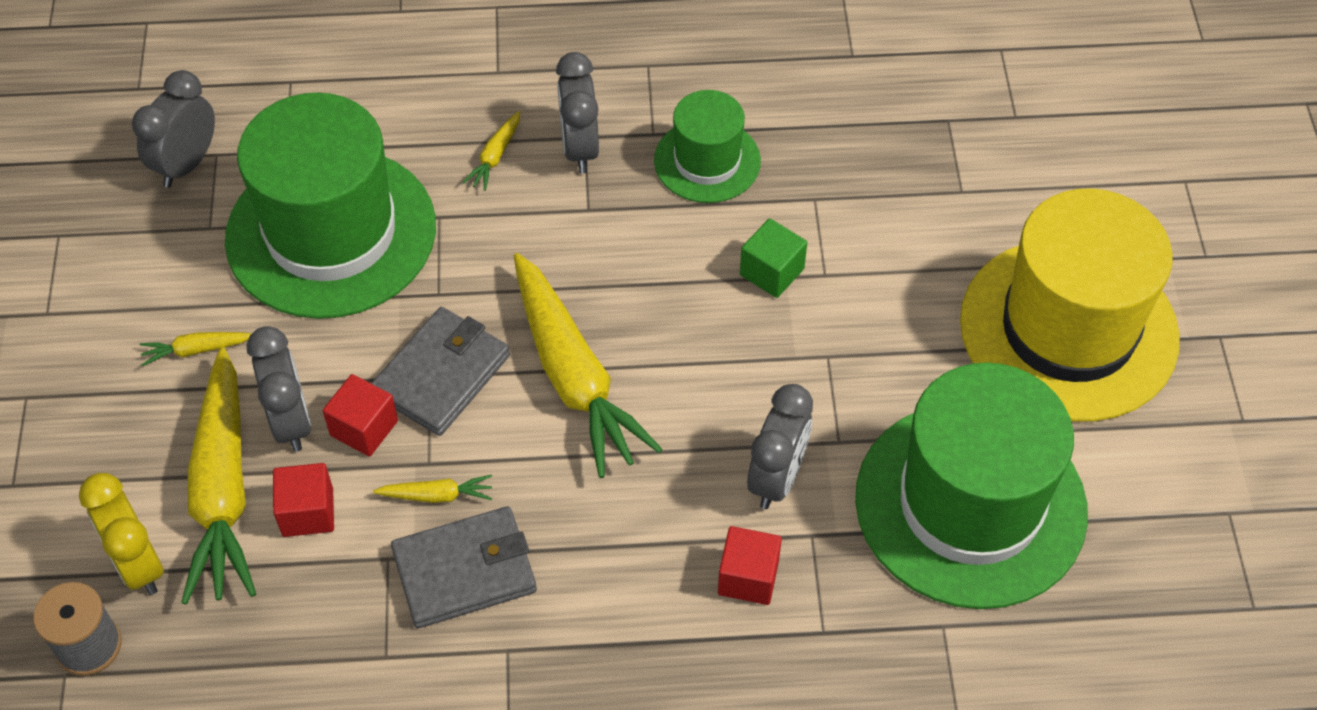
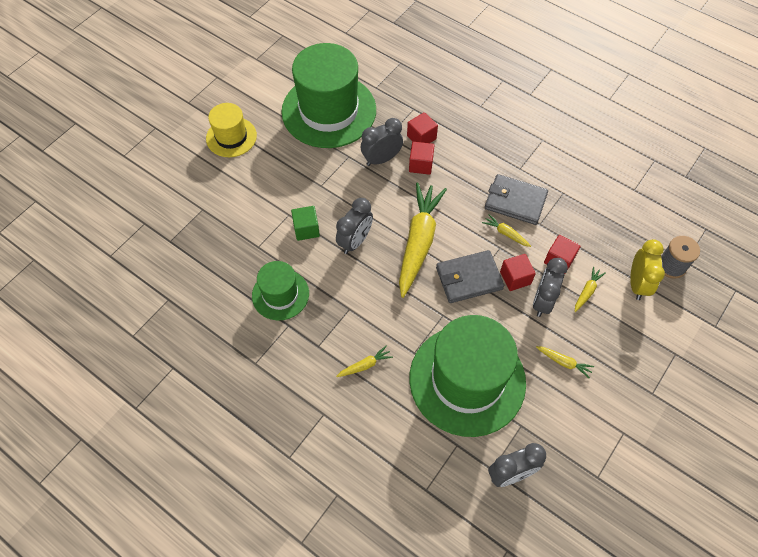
camera: 140 degrees left, 5 degrees up
yellow carrot [181,347,256,605] -> yellow carrot [575,266,606,312], size x0.41
grey clock [556,52,599,173] -> grey clock moved to [336,198,373,254]
yellow hat [960,189,1180,422] -> yellow hat [206,103,257,157], size x0.52
none -> red cube [409,142,435,175]

